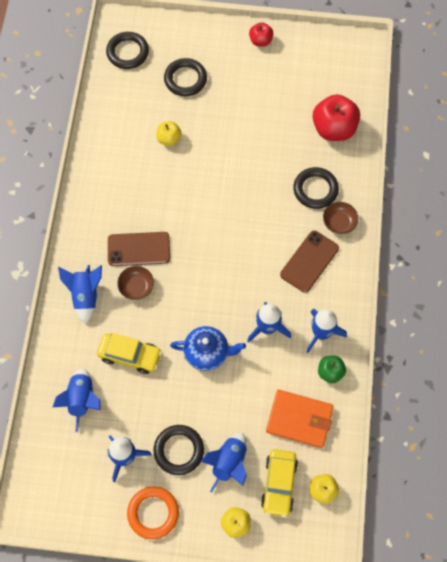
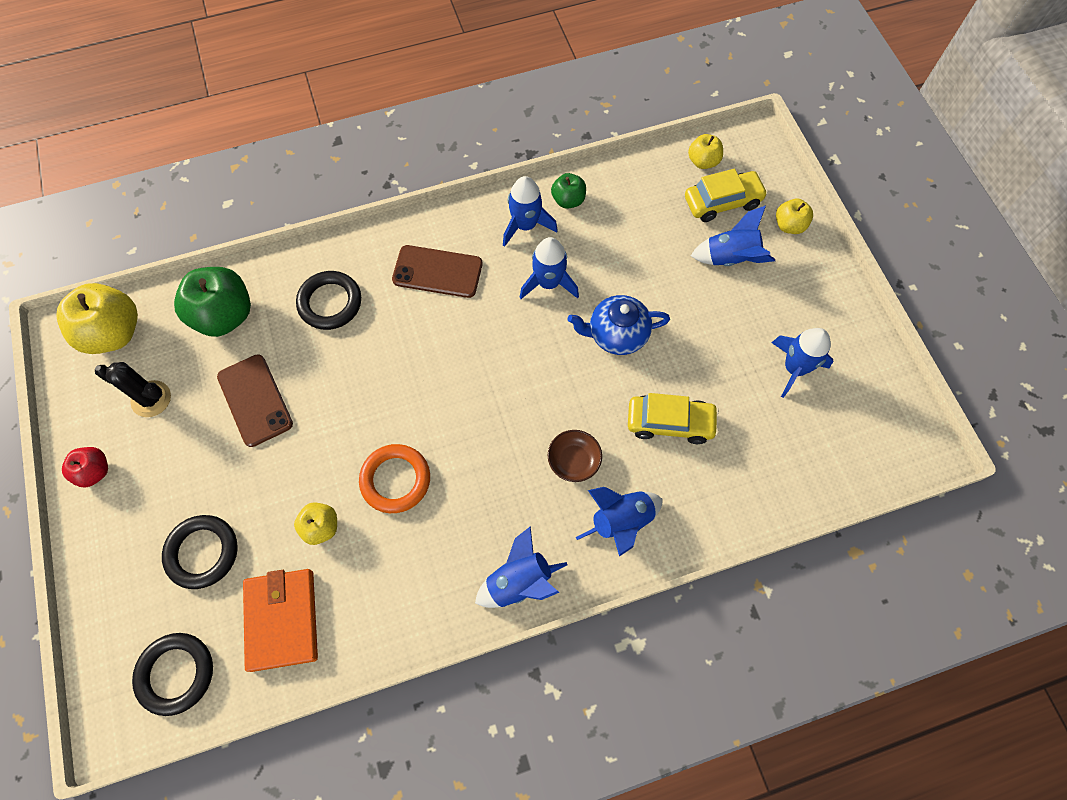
camera: 115 degrees left, 0 degrees up
blue rocket [53,368,101,432] -> blue rocket moved to [475,526,567,608]
yellow car [97,333,162,374] -> yellow car turned 105 degrees clockwise [628,393,719,444]
brown phone [108,232,170,266] -> brown phone moved to [217,354,293,447]
orange ring [127,486,179,539] -> orange ring moved to [359,444,430,513]
black ring [154,425,204,475] -> none
blue teapot [170,326,246,371] -> blue teapot turned 75 degrees counterclockwise [568,295,670,355]
orange wallet [266,390,334,448] -> orange wallet moved to [243,569,318,672]
red apple [312,94,360,141] -> green apple [174,267,251,337]
brown bowl [323,202,358,234] -> none
none -> yellow apple [56,283,138,354]
none -> black cactus [95,362,171,417]

